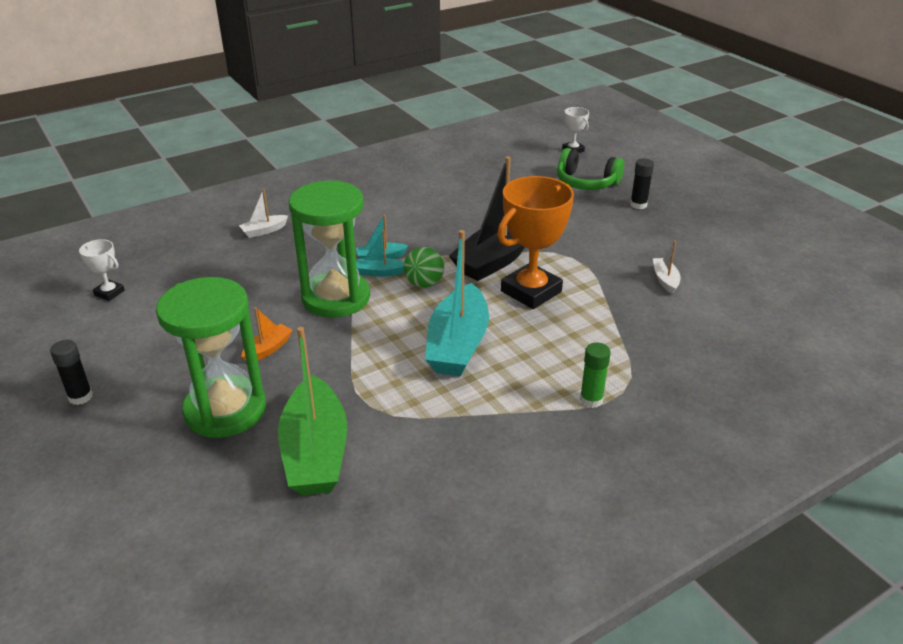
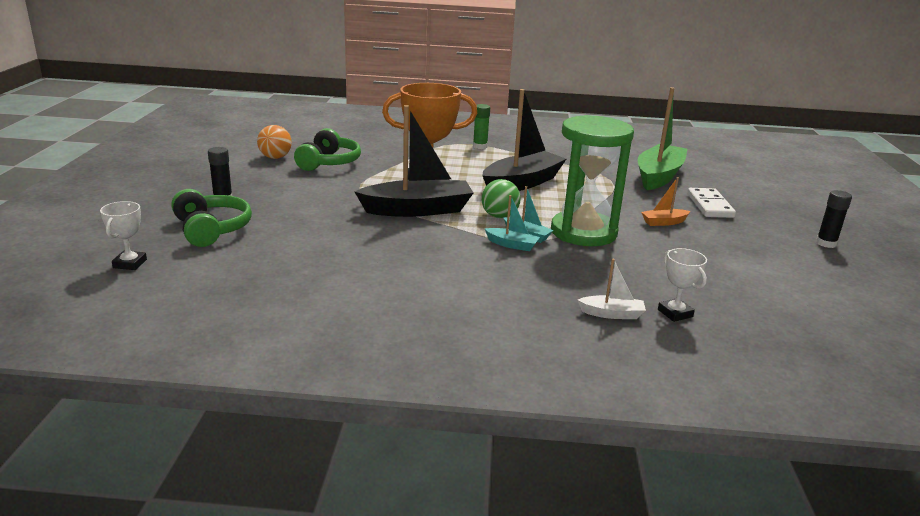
camera: 145 degrees left, 10 degrees down
white trophy [79,239,125,301] -> white trophy moved to [658,248,707,322]
green hourglass [156,277,266,438] -> white domino [687,188,736,218]
turquoise boat [425,230,489,376] -> black boat [483,89,566,191]
white boat [653,240,681,294] -> green headphones [294,128,361,171]
none -> orange ball [257,125,292,159]

